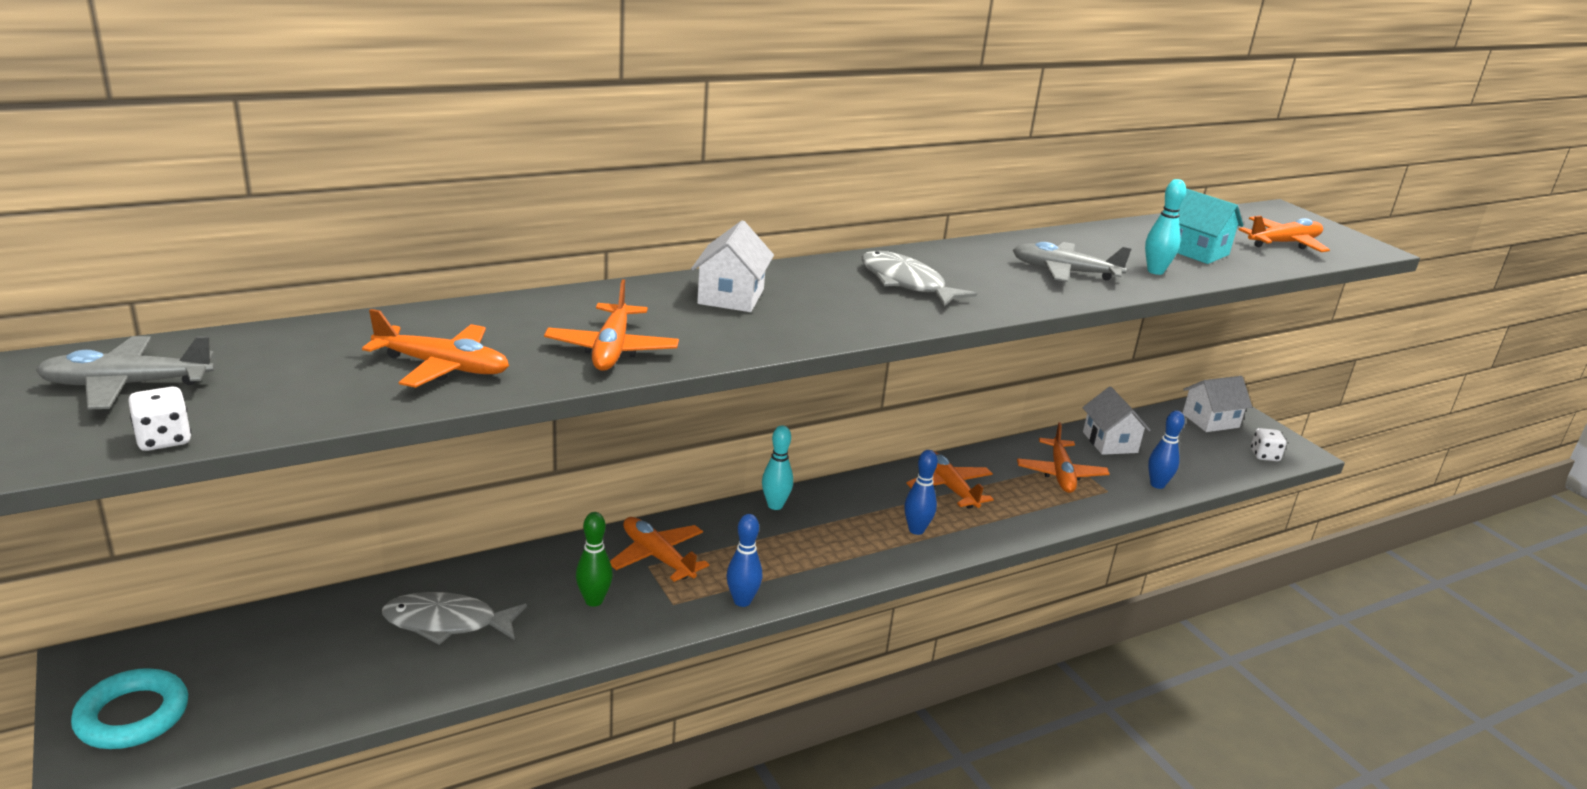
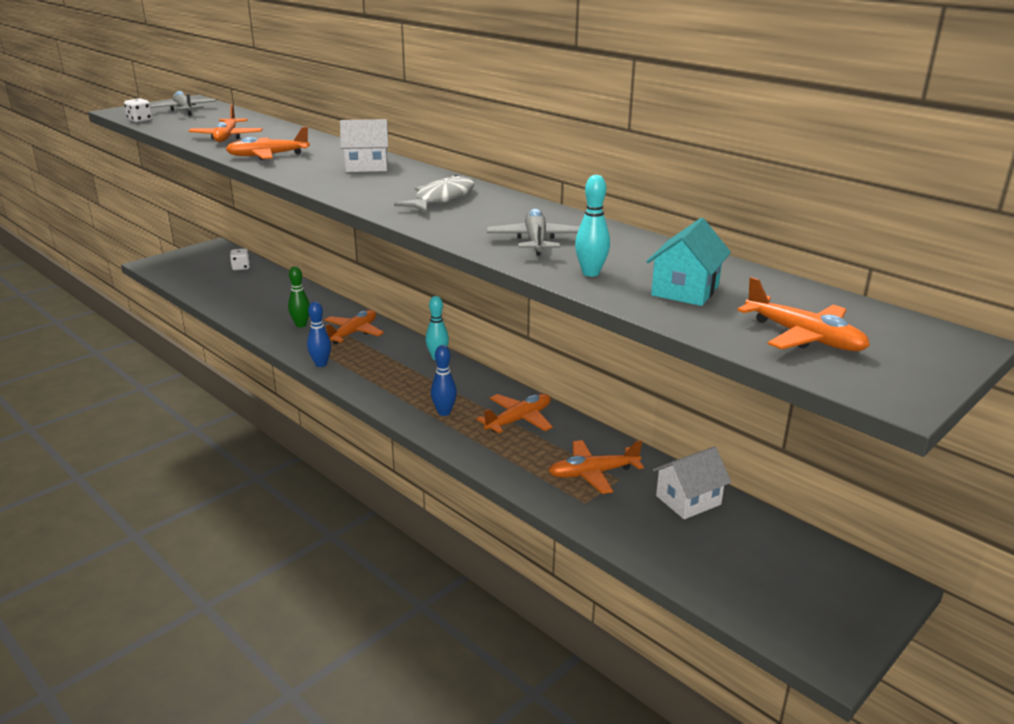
camera: 75 degrees right, 0 degrees up
turquoise ring [71,668,188,749] -> none
grey fish [382,592,527,645] -> none
blue bowling pin [1148,410,1185,489] -> none
white house [1183,376,1252,432] -> none
white dice [1251,428,1287,461] -> white dice moved to [230,249,250,270]

